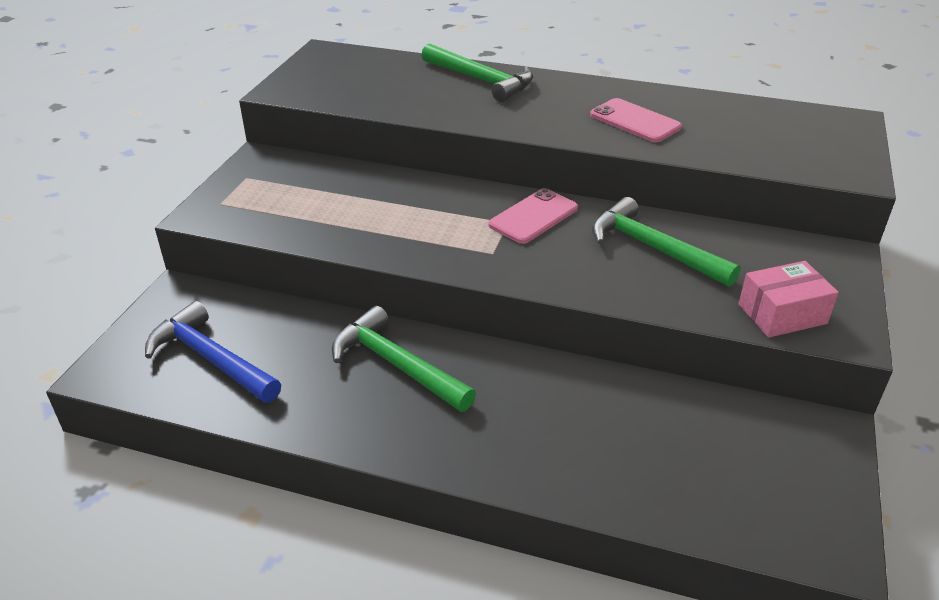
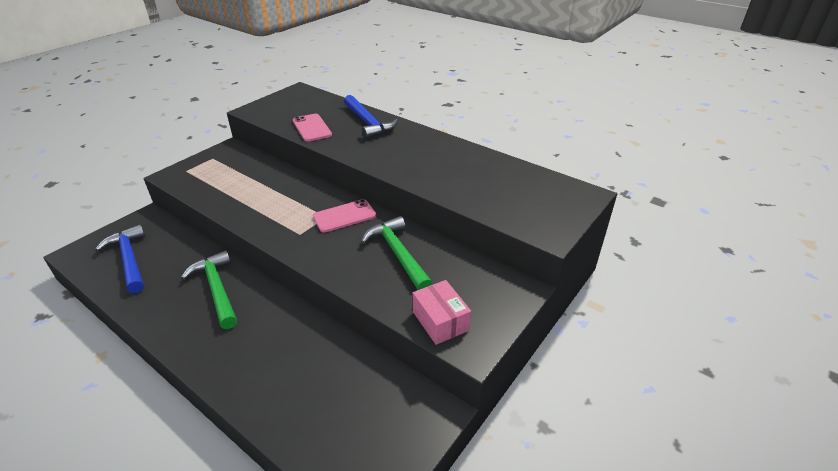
camera: 20 degrees right, 0 degrees up
green hammer [421,43,533,102] -> blue hammer [344,95,398,139]
pink phone [590,98,682,142] -> pink phone moved to [293,114,332,142]
pink box [738,261,839,338] -> pink box turned 60 degrees clockwise [413,280,471,345]

